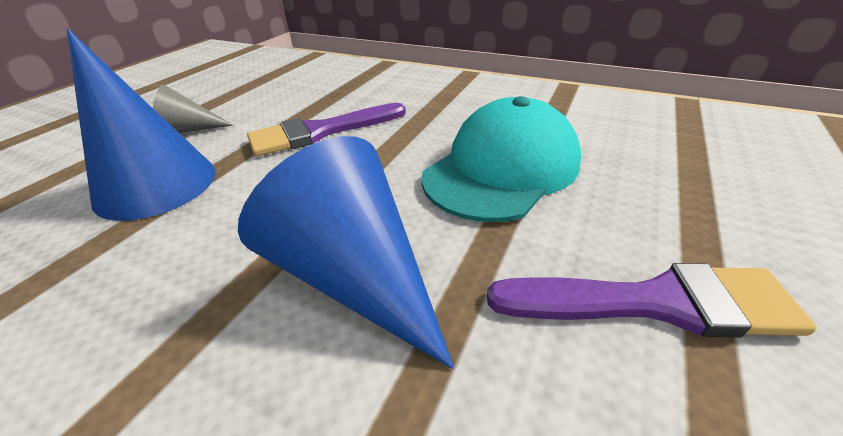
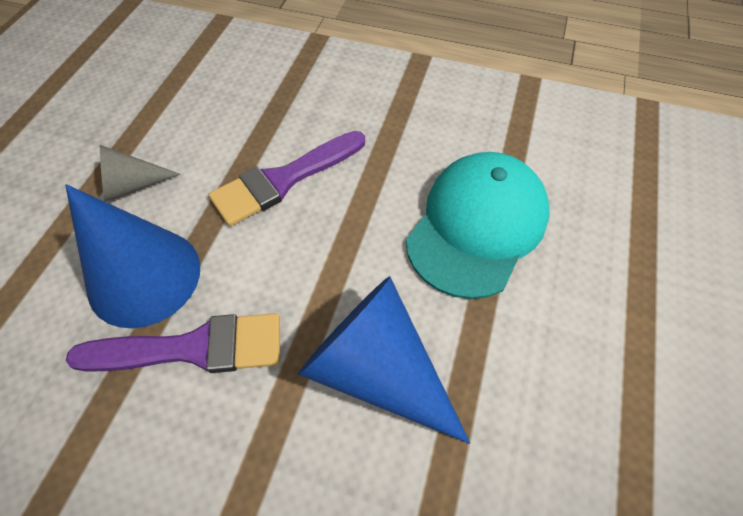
camera: 10 degrees left, 20 degrees up
purple brush [487,263,817,338] -> purple brush moved to [66,313,280,373]

